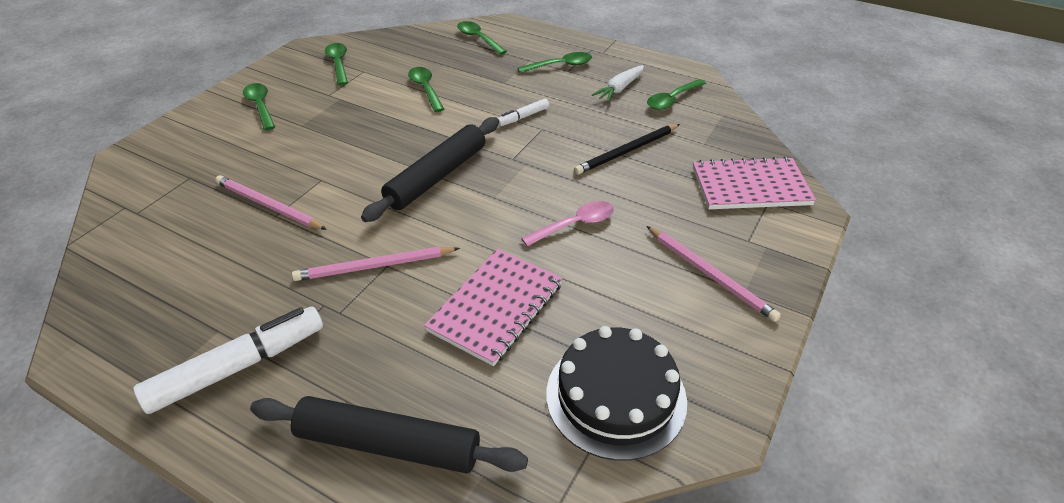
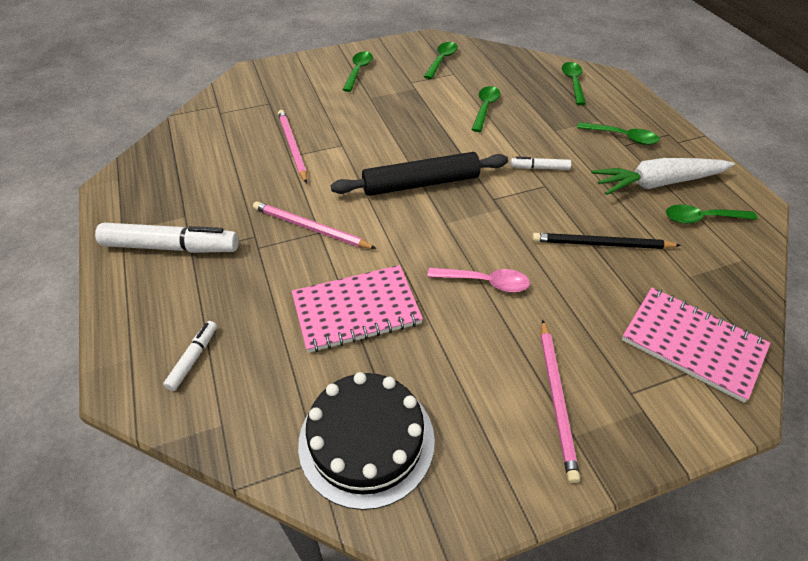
camera: 40 degrees right, 5 degrees up
black rolling pin [250,396,528,473] -> white marker [163,321,217,391]
white carrot [592,65,644,102] -> white carrot [592,158,735,195], size x1.69

